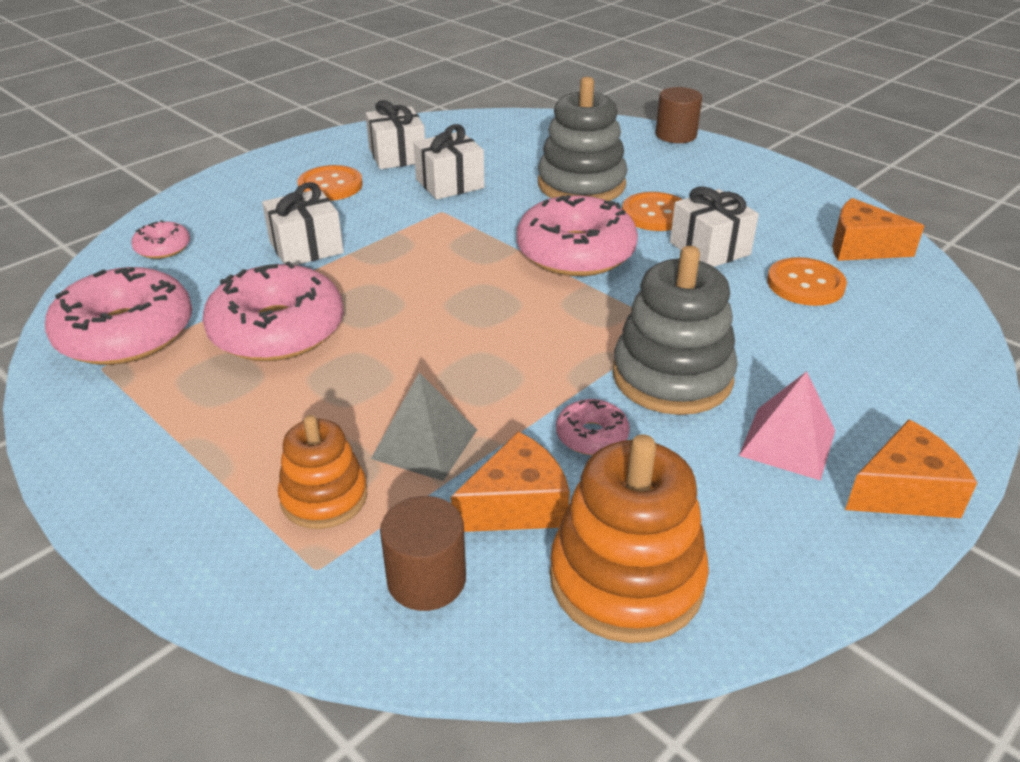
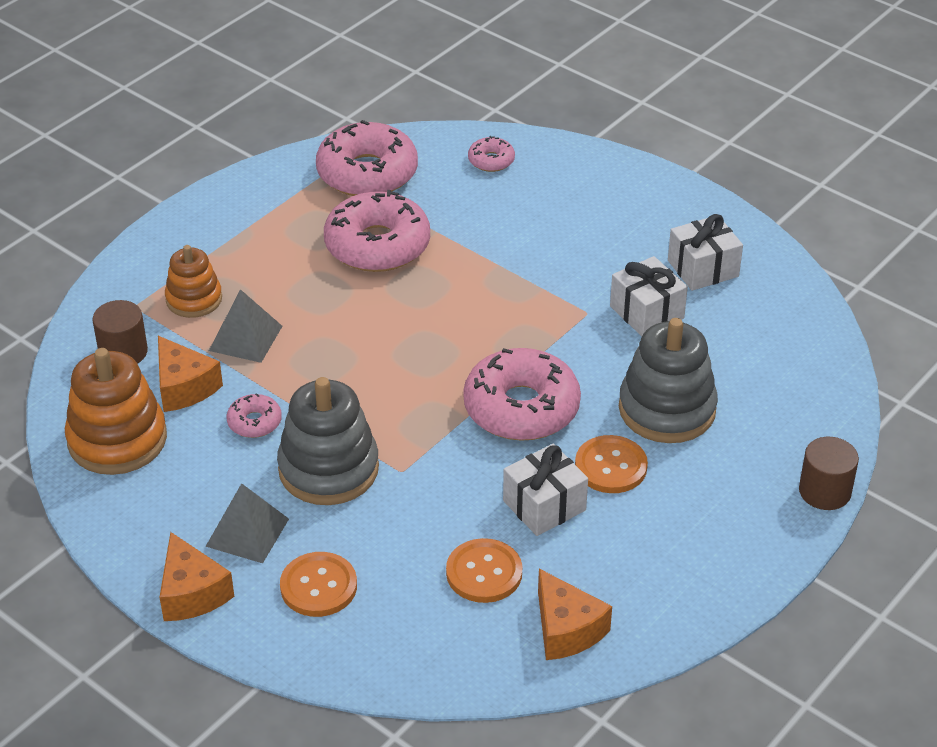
camera: 85 degrees right, 5 degrees up
white gift [262,182,344,265] -> none
orange button [297,165,363,201] -> orange button moved to [280,552,357,617]
pink pyramid [739,371,835,481] -> grey pyramid [205,483,289,563]
orange cheese [832,198,924,261] -> orange cheese turned 135 degrees clockwise [538,569,612,660]

